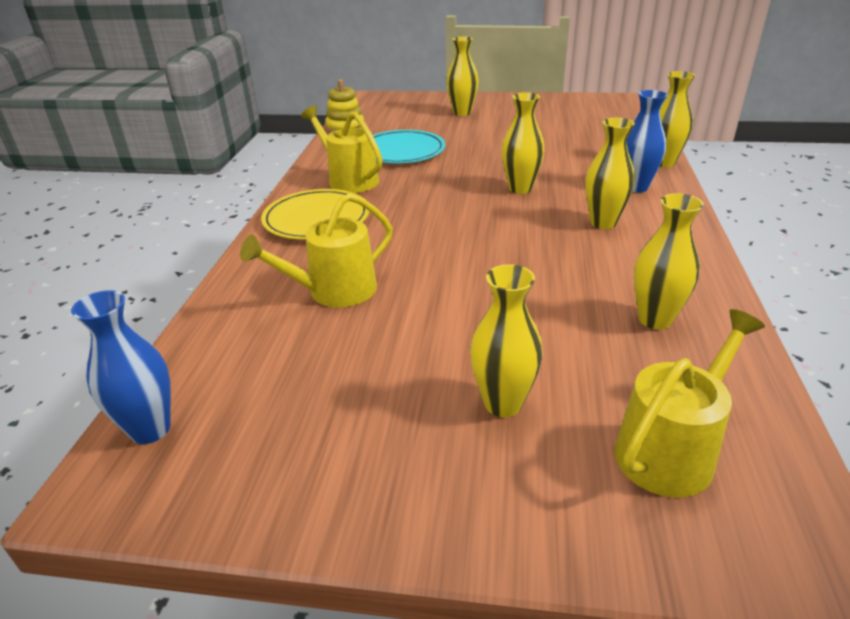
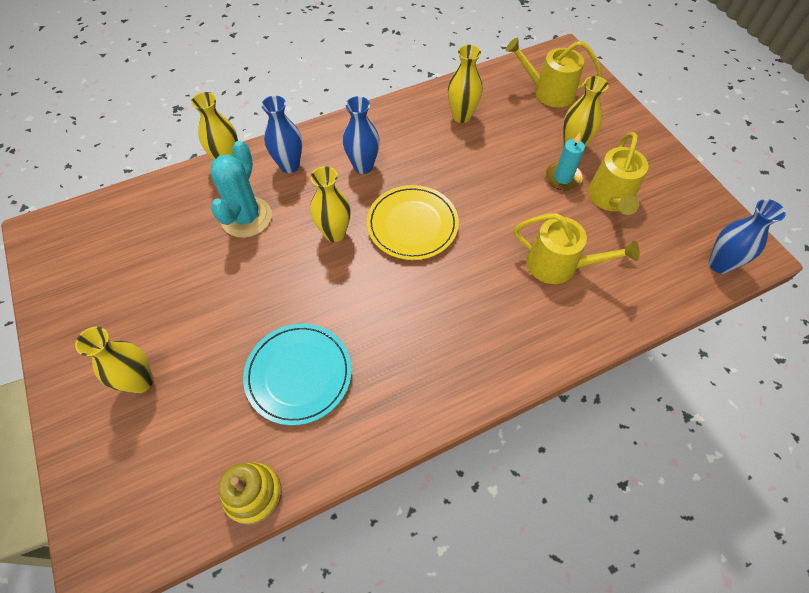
camera: 125 degrees left, 25 degrees up
yellow plate [261,189,370,240] -> yellow plate moved to [367,185,459,260]
yellow watering can [301,106,382,193] -> yellow watering can moved to [588,132,648,215]
yellow vase [585,118,635,229] -> blue vase [343,96,380,174]
none -> turquoise cactus [211,141,272,238]
none -> turquoise candle [545,133,585,190]

